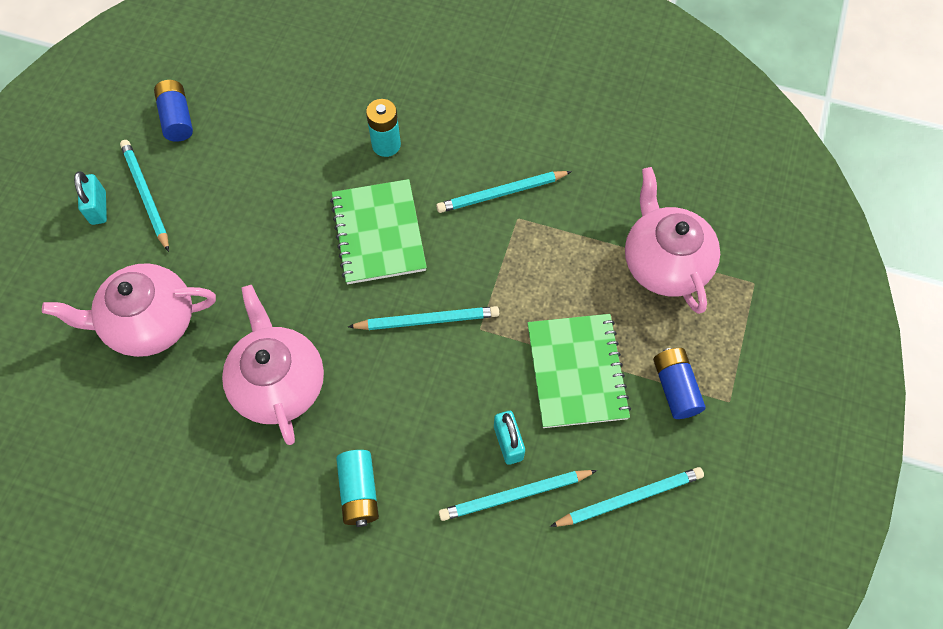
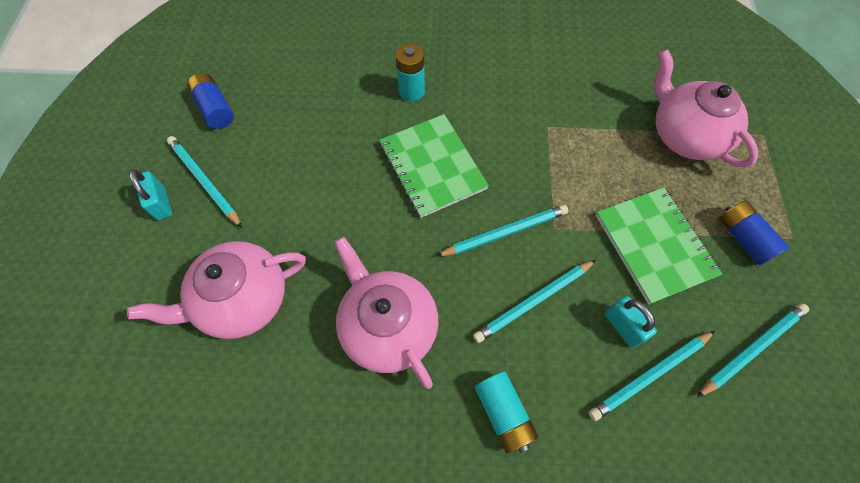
camera: 15 degrees left, 0 degrees up
turquoise pencil [436,171,572,213] -> turquoise pencil moved to [473,260,596,343]

